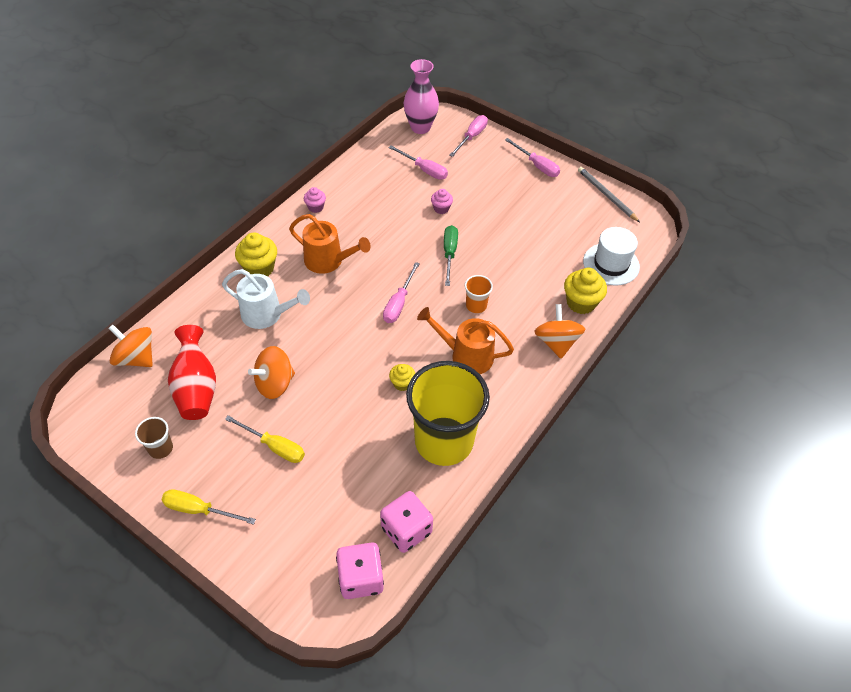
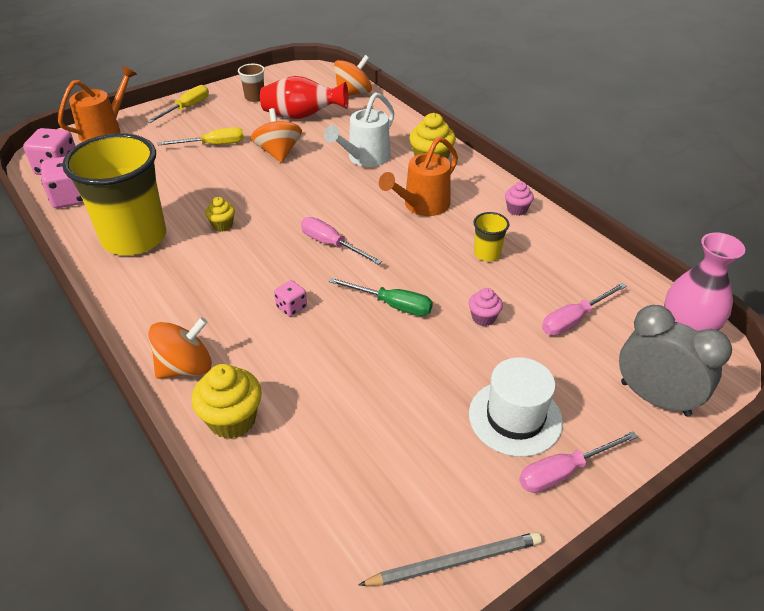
camera: 110 degrees right, 10 degrees down
yellow screwdriver [225,415,305,463] -> yellow screwdriver turned 150 degrees counterclockwise [158,127,244,145]
orange watering can [417,307,514,374] -> orange watering can moved to [58,66,137,142]
pink screwdriver [450,115,488,157] -> grey clock [619,305,732,416]
orange cup [465,275,493,313] -> pink dice [274,280,307,317]
orange spinning top [534,304,585,359] -> orange spinning top turned 45 degrees counterclockwise [148,317,212,379]
white hat [583,227,640,286] -> white hat moved to [469,357,563,457]
none -> yellow cup [474,212,510,261]

